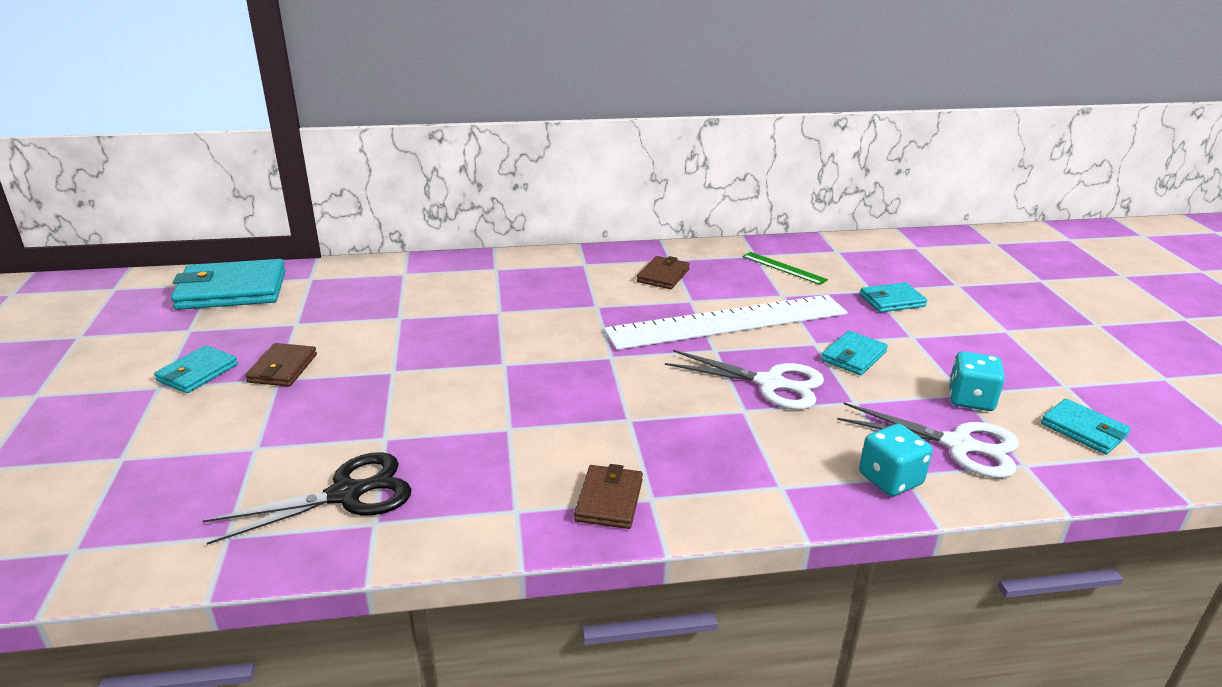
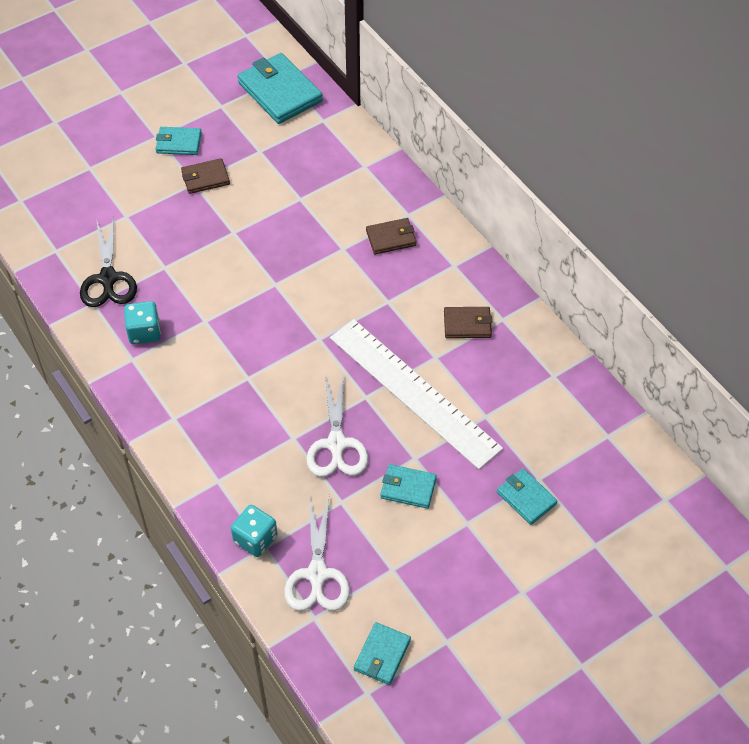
camera: 65 degrees right, 25 degrees up
black scissors [203,452,412,545] -> black scissors turned 45 degrees clockwise [80,217,137,307]
brown wallet [574,464,643,529] -> brown wallet moved to [366,218,417,254]
green ruler [742,252,828,285] -> none
turquoise dice [949,351,1005,411] -> turquoise dice moved to [124,301,161,344]

